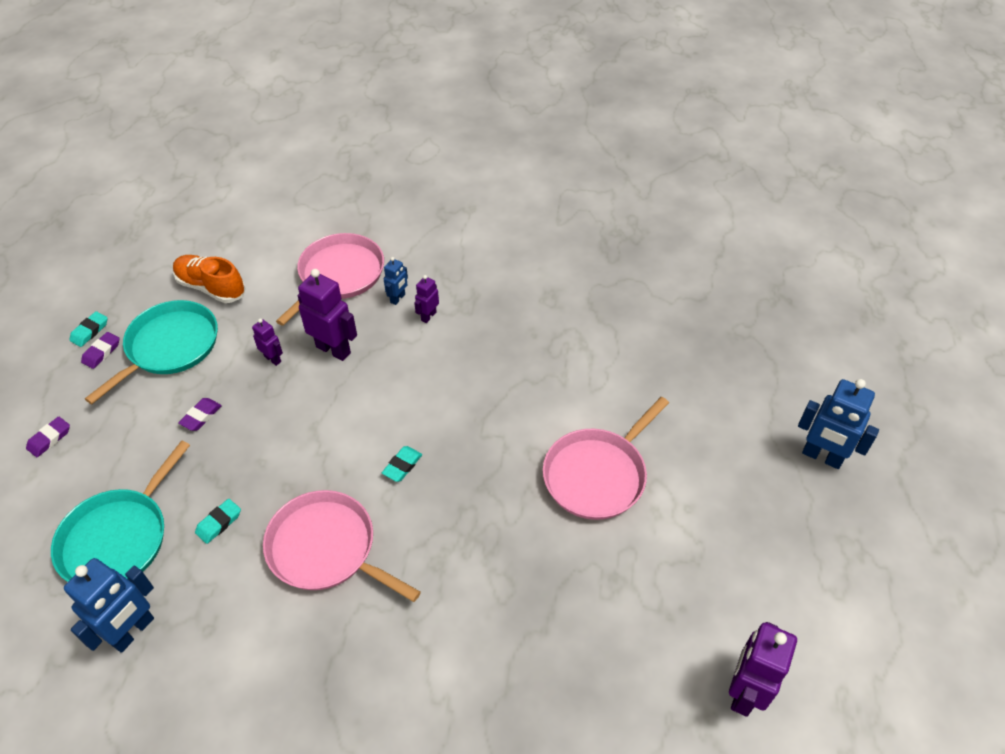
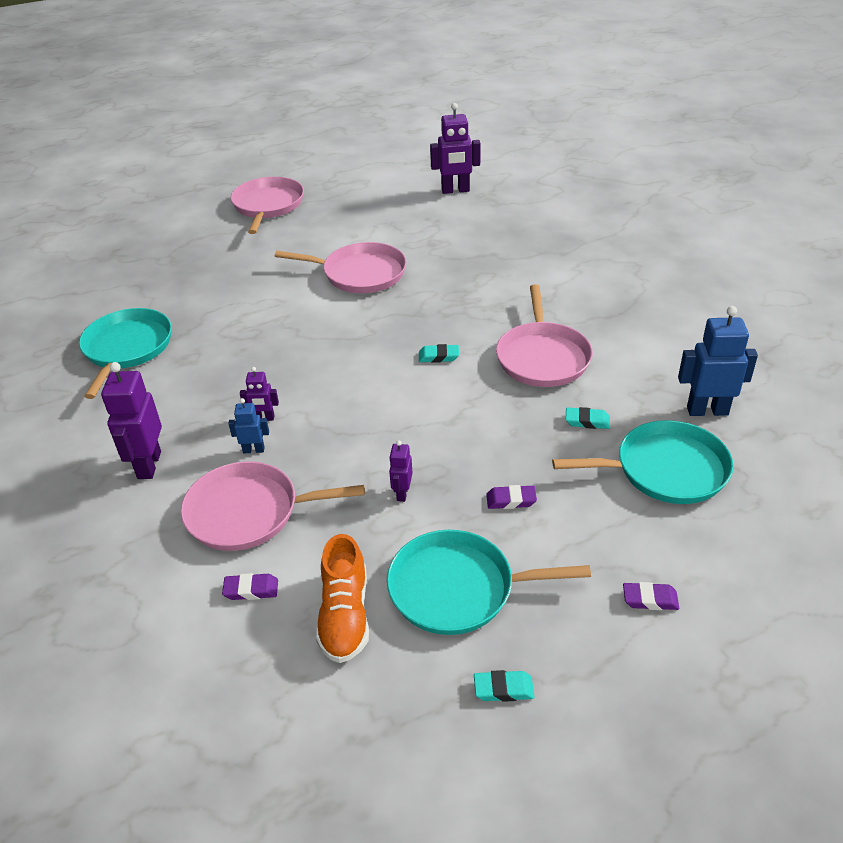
camera: 120 degrees left, 10 degrees down
purple eraser [81,332,119,369] -> purple eraser moved to [222,573,278,600]
purple robot [298,269,357,361] -> purple robot moved to [101,362,162,479]
blue robot [798,379,879,469] -> pink pan [230,177,304,234]
none -> turquoise pan [79,308,172,399]

